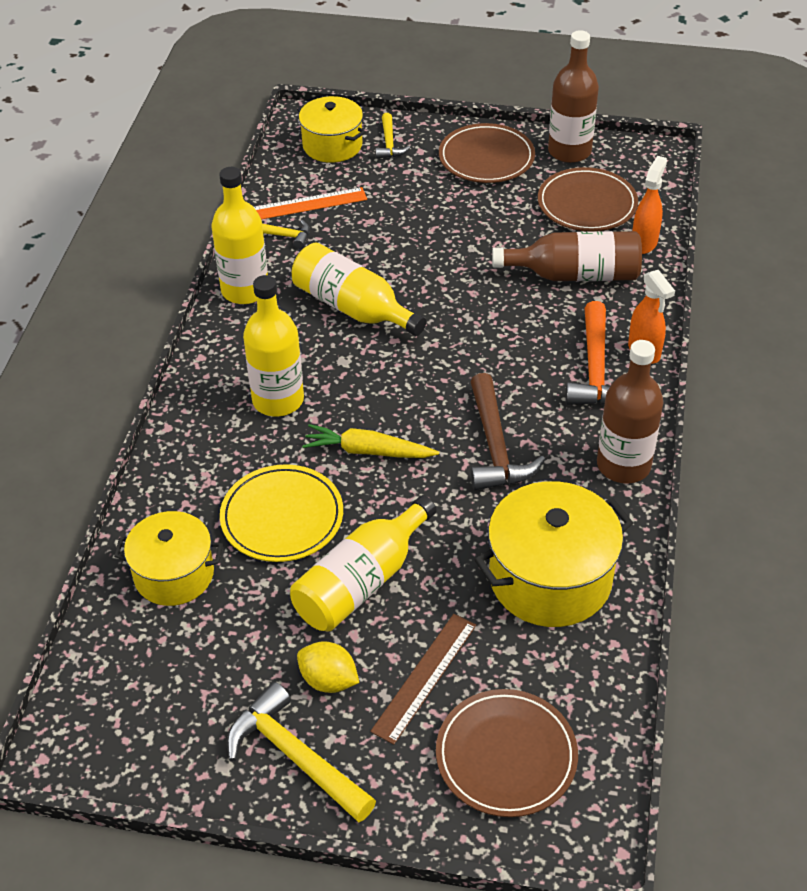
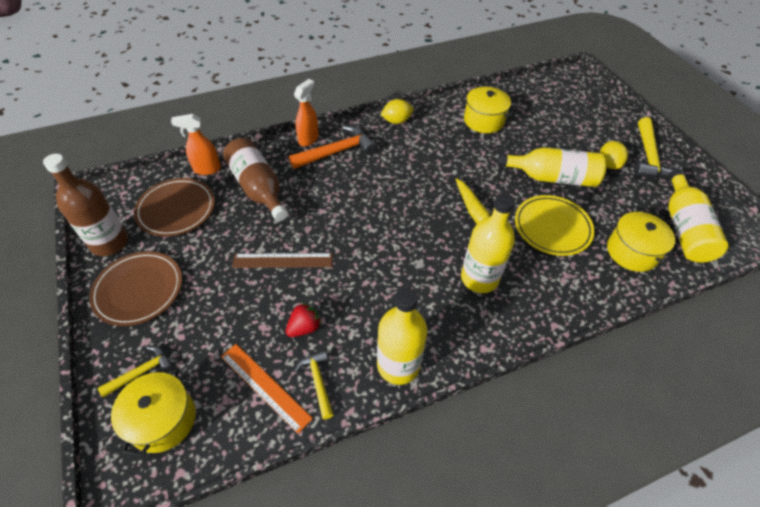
camera: 125 degrees left, 5 degrees up
yellow bottle [292,242,426,336] -> yellow bottle moved to [668,169,729,263]
brown ruler [370,614,476,745] -> brown ruler moved to [232,253,333,268]
brown plate [436,689,578,817] -> none
brown hammer [470,373,545,490] -> none
yellow pot [475,481,633,627] -> yellow pot [461,87,516,133], size x0.66
brown bottle [597,340,663,483] -> yellow lemon [380,99,413,124]
none -> red strawberry [286,303,321,337]

